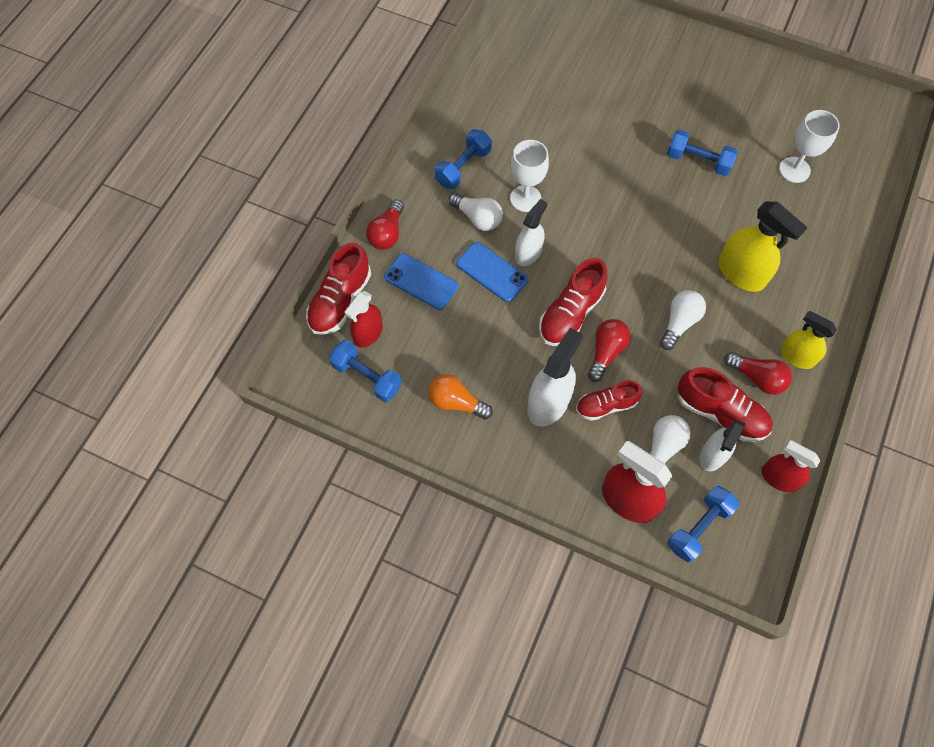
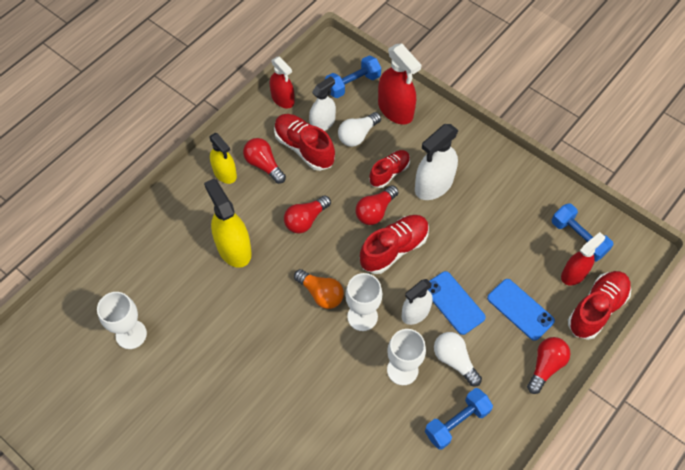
camera: 165 degrees left, 5 degrees down
orange light bulb [428,374,493,420] -> orange light bulb moved to [294,269,344,309]
red shoe [576,381,642,421] -> red shoe turned 45 degrees counterclockwise [369,150,410,188]
white light bulb [660,290,706,350] -> red light bulb [284,195,331,234]
blue dumbbell [667,129,738,176] -> none
none -> white goblet [345,273,382,331]

